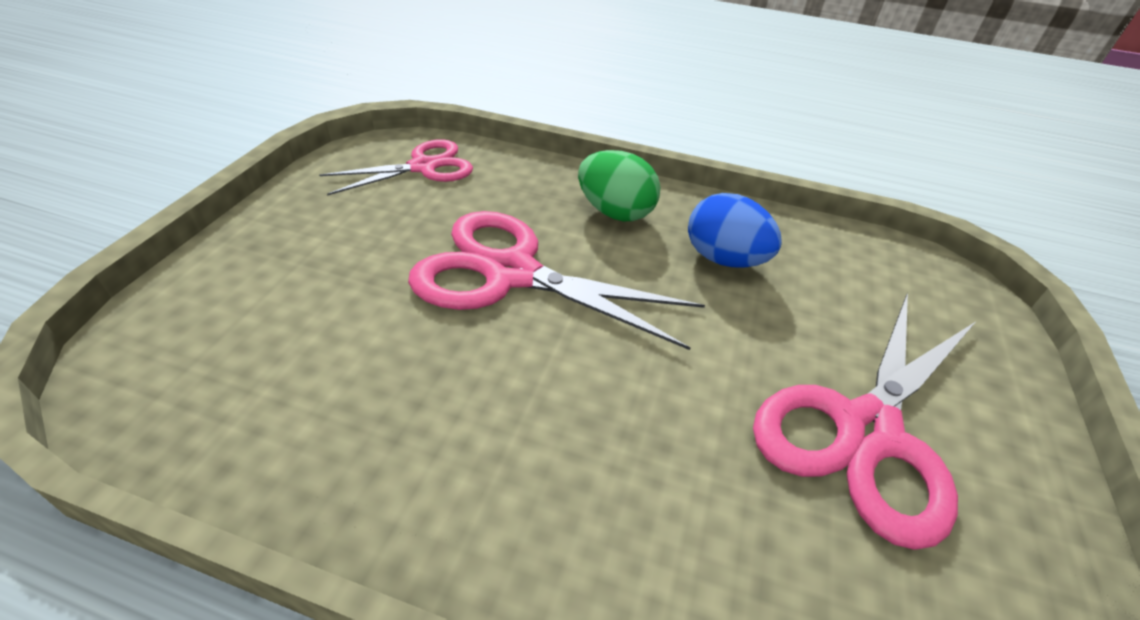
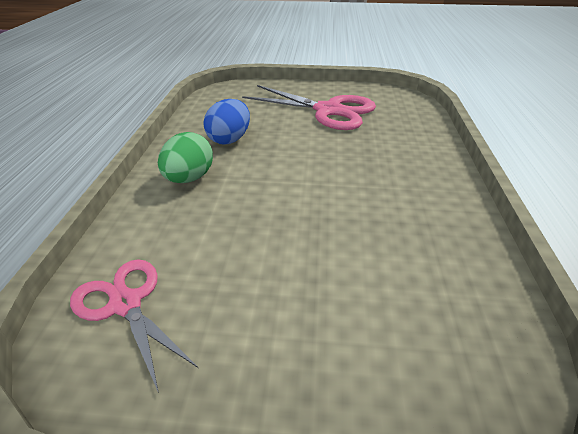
camera: 100 degrees left, 5 degrees down
pink scissors [408,211,705,350] -> none

